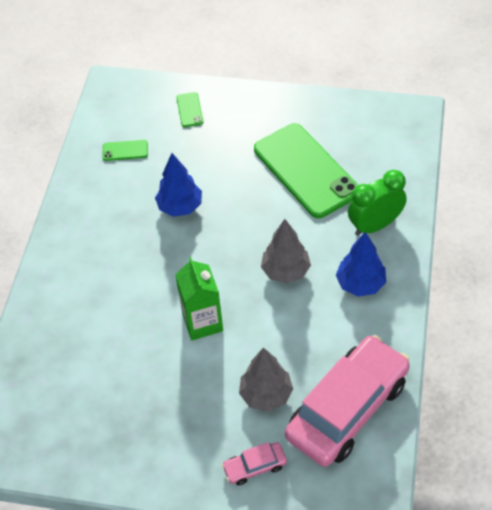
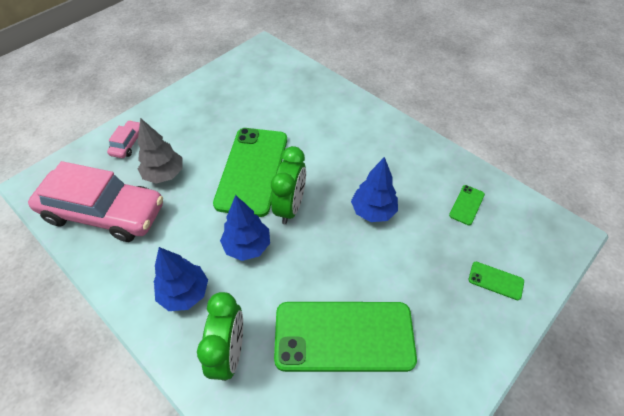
camera: 120 degrees right, 0 degrees up
green carton [175,257,223,340] -> green phone [213,128,287,217]
grey tree [261,219,311,284] -> blue tree [220,195,270,261]
pink car [285,335,410,467] -> pink car turned 60 degrees counterclockwise [28,161,163,242]
none -> green clock [271,146,306,224]

